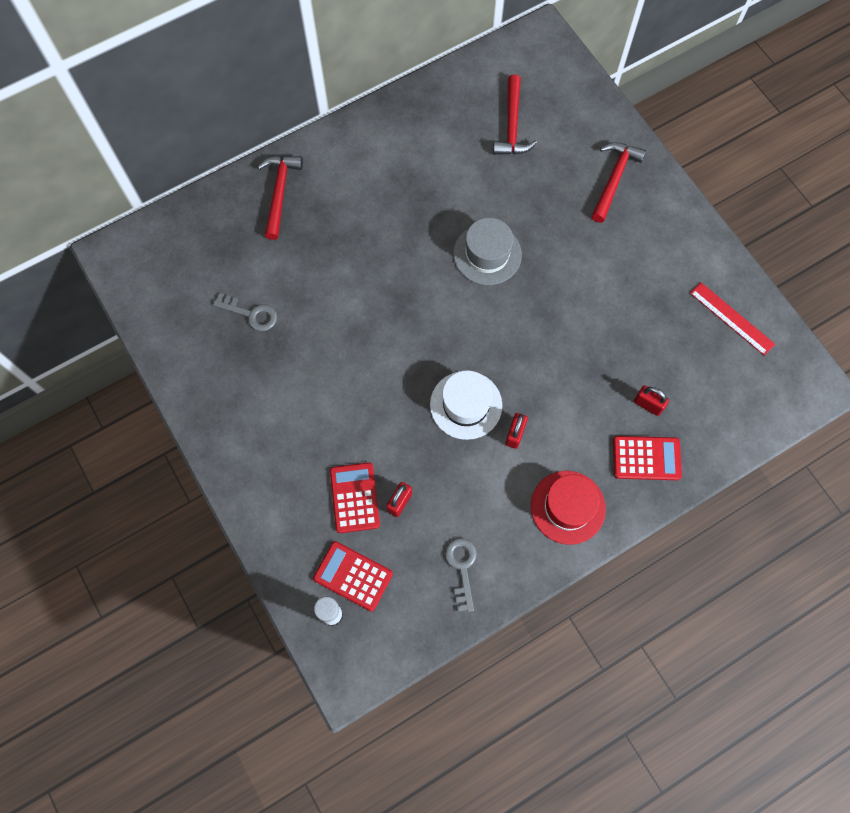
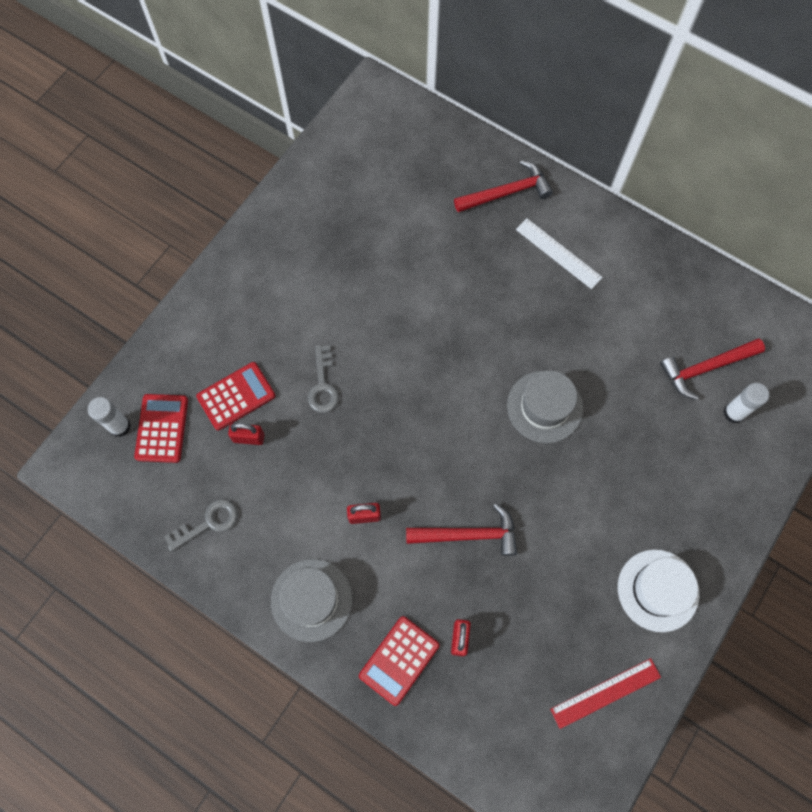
camera: 65 degrees right, 0 degrees up
grey key [213,293,277,331] -> grey key moved to [308,345,339,413]
white hat [430,370,502,440] -> white hat moved to [618,549,699,632]
red hat [531,471,606,545] -> grey hat [271,559,352,642]
red hammer [591,143,646,223] -> red hammer moved to [406,503,517,556]
red calculator [613,436,682,480] -> red calculator turned 60 degrees clockwise [359,616,439,706]
red ruler [690,282,775,356] -> red ruler turned 45 degrees clockwise [550,658,661,729]
none -> white ruler [516,218,603,289]
none -> white glue stick [723,383,769,423]

